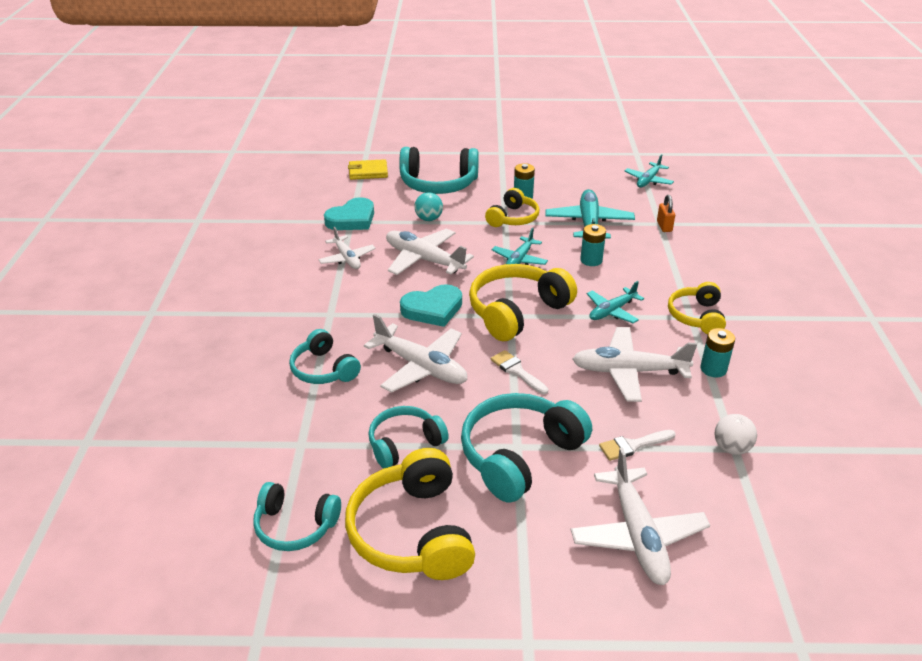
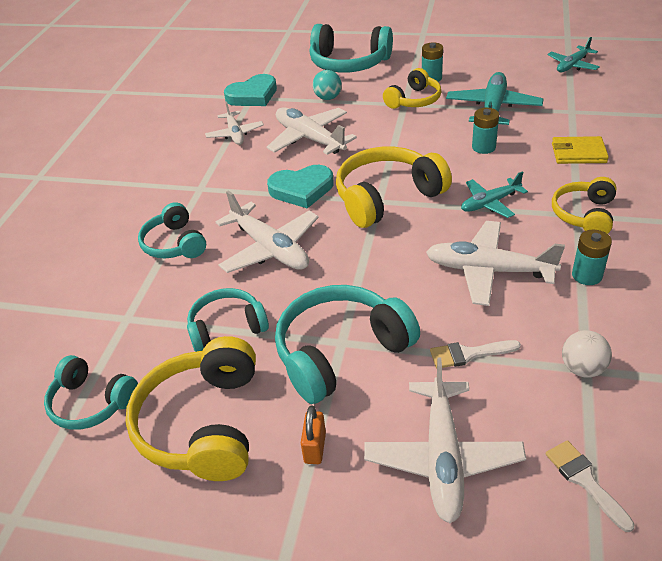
camera: 15 degrees right, 5 degrees up
yellow wallet [348,159,388,180] -> yellow wallet moved to [552,136,609,164]
white brush [491,350,548,394] -> white brush moved to [546,440,635,532]
turquoise plane [492,228,548,265] -> none
orange padlock [657,195,675,232] -> orange padlock moved to [301,405,326,464]

